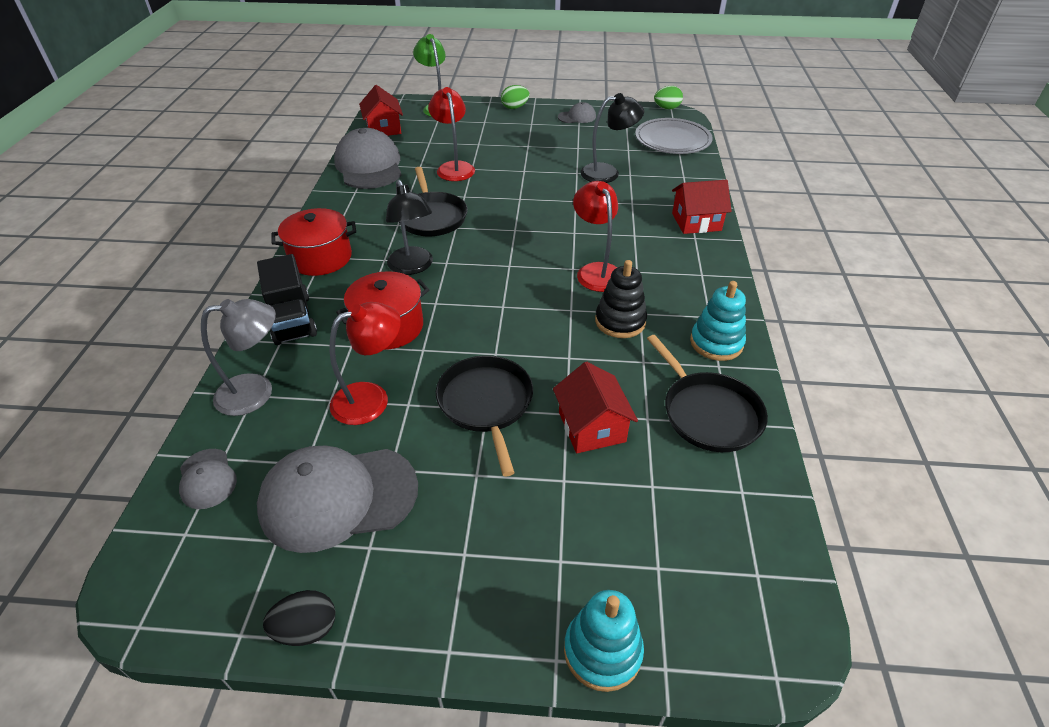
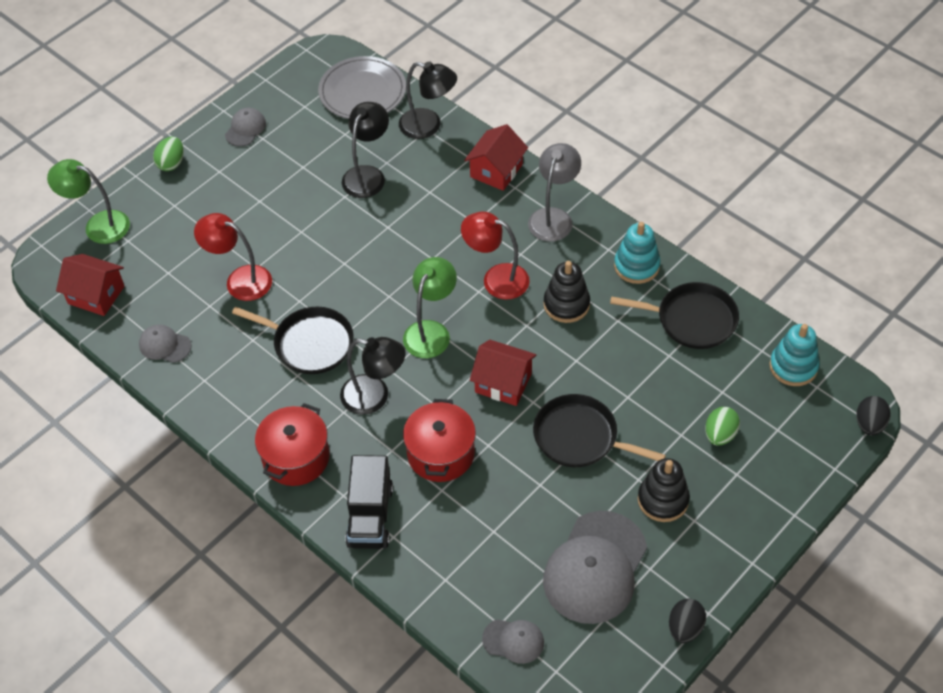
camera: 50 degrees left, 10 degrees up
grey lamp [201,299,276,416] -> grey lamp moved to [528,143,581,242]
black truck [257,254,317,345] -> black truck turned 75 degrees clockwise [345,455,393,549]
red lamp [329,302,401,425] -> none
grey cap [334,128,402,189] -> grey cap [139,325,192,363], size x0.48
red house [553,362,638,453] -> red house moved to [470,340,537,406]
turquoise stacking toy [564,590,644,692] -> turquoise stacking toy moved to [769,324,820,386]
green egg [654,86,683,109] -> green egg moved to [705,407,740,446]
none -> black lamp [399,61,457,139]
none -> green lamp [403,257,457,358]
none -> black stacking toy [638,458,690,522]
none -> black egg [856,396,891,436]

